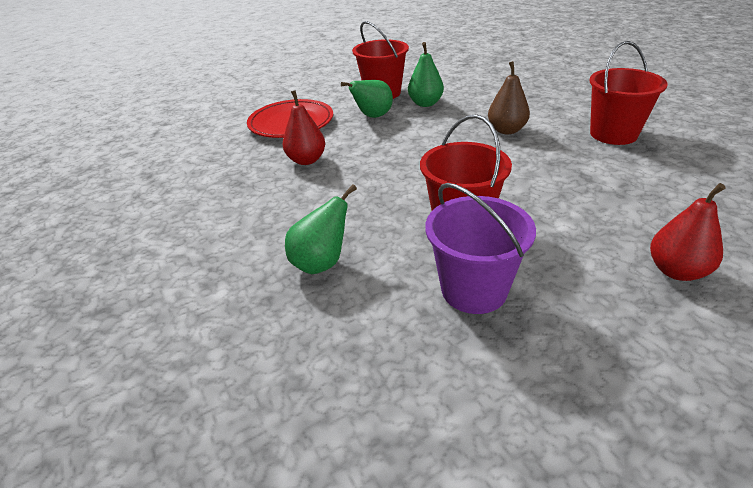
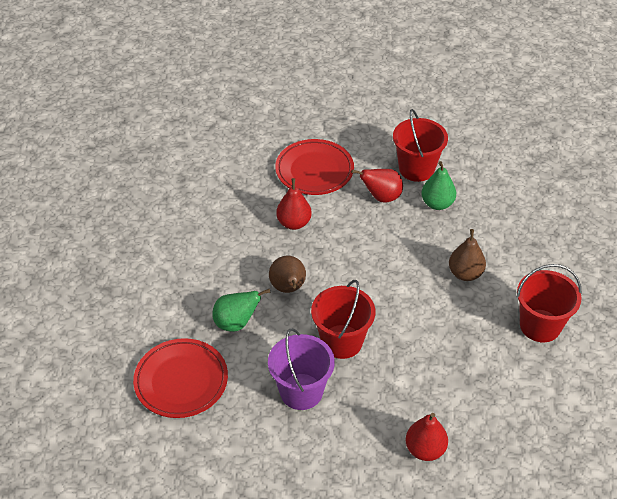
camera: 30 degrees right, 10 degrees up
green pear [341,80,393,118] -> red pear [351,169,403,203]
none -> red plate [133,338,228,418]
none -> brown pear [269,256,306,293]

